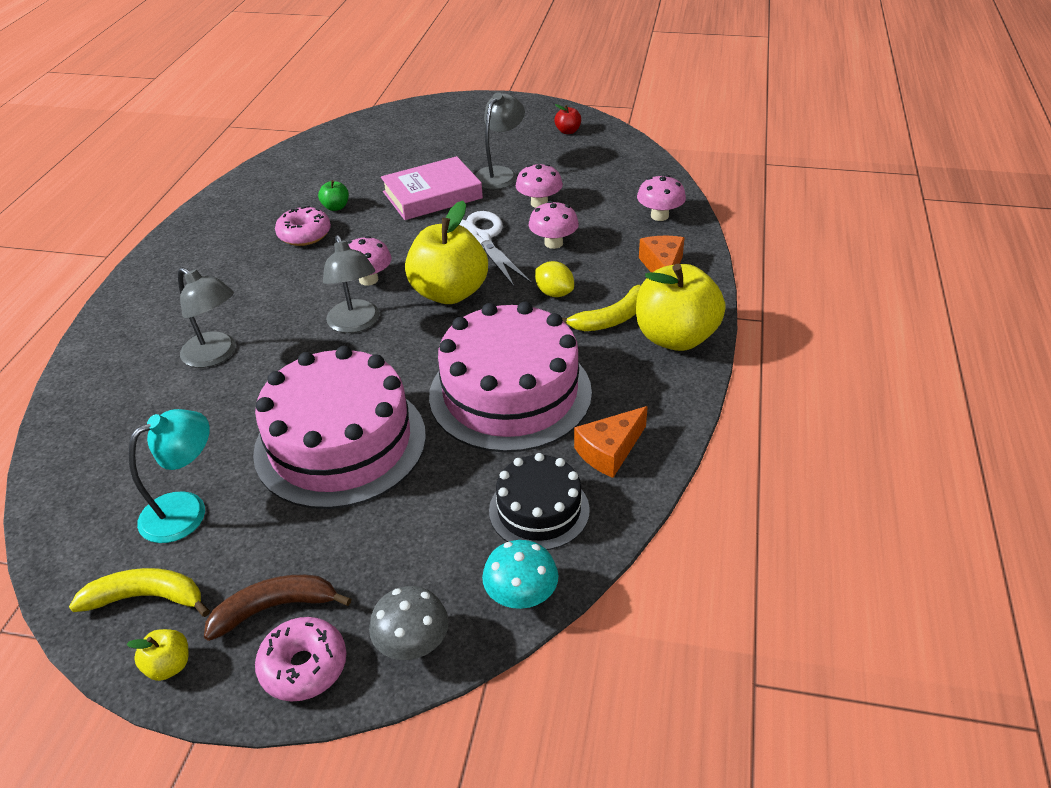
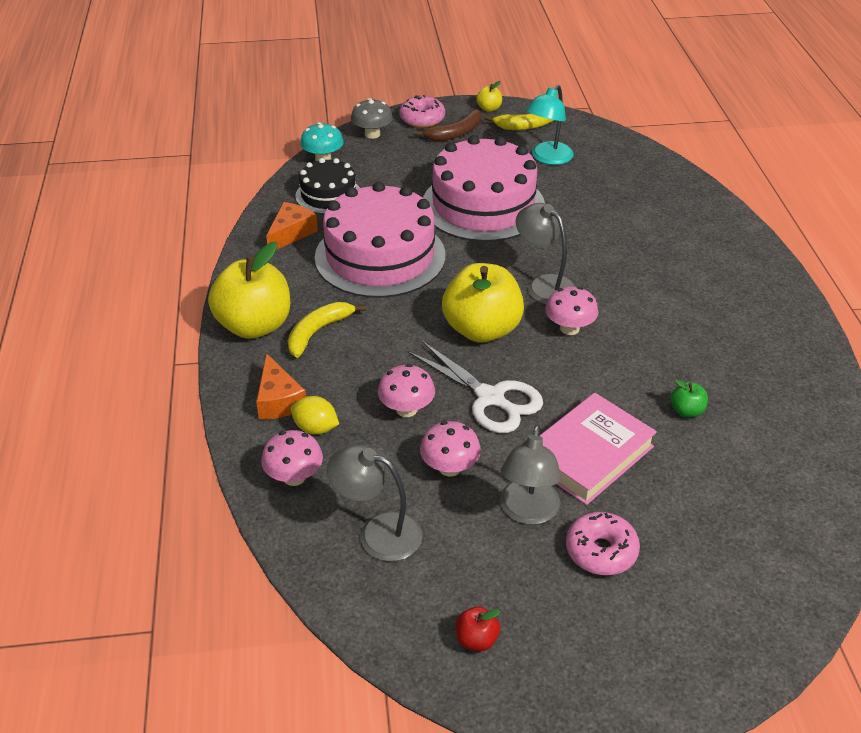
camera: 160 degrees right, 0 degrees up
grey lamp [178,267,236,368] -> grey lamp moved to [327,445,422,562]
pink donut [275,206,331,246] -> pink donut moved to [566,512,640,575]
yellow lemon [535,261,574,297] -> yellow lemon moved to [291,396,339,434]

